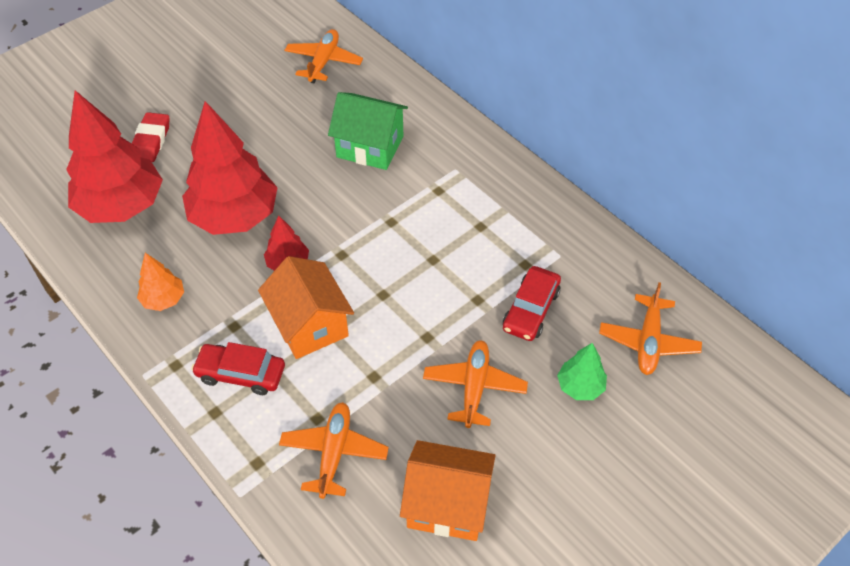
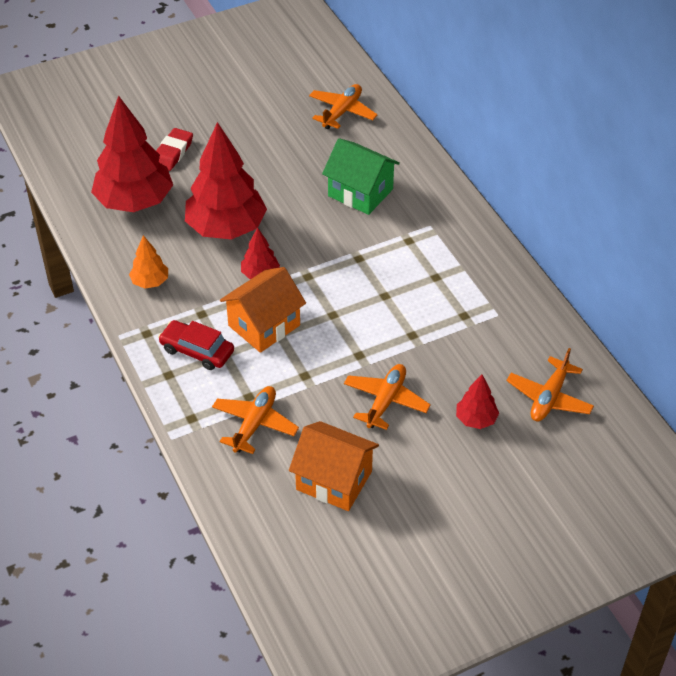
camera: 15 degrees right, 5 degrees down
orange house [258,256,354,359] -> orange house turned 60 degrees clockwise [220,267,306,353]
red car [503,266,561,341] -> none
green tree [557,343,607,400] -> red tree [456,374,499,429]

